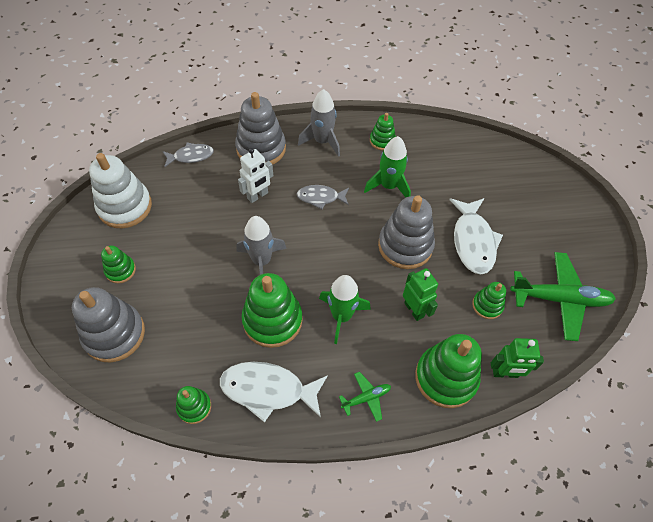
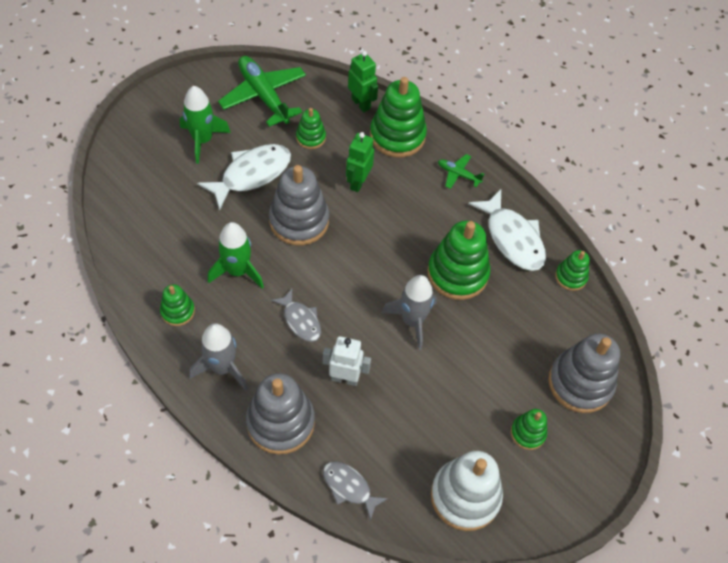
camera: 130 degrees left, 0 degrees up
green rocket [319,275,371,344] -> green rocket moved to [180,86,231,164]

